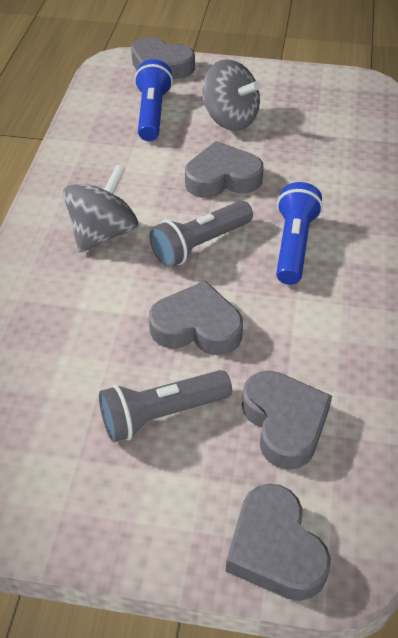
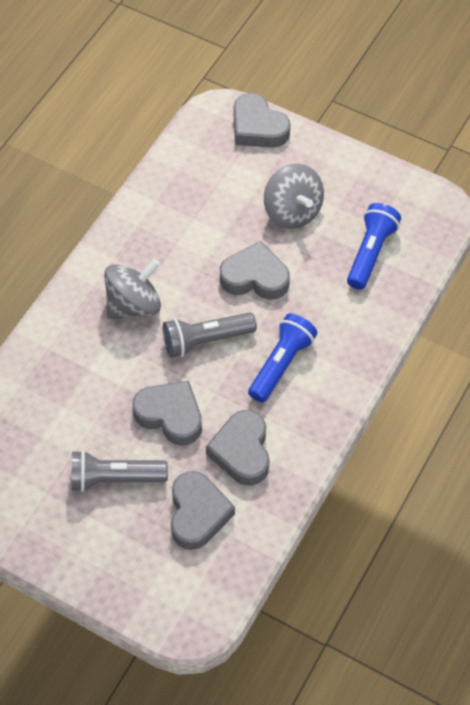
camera: 20 degrees right, 10 degrees up
blue flashlight [134,59,173,141] -> blue flashlight moved to [347,203,401,290]
grey heart [226,483,331,601] -> grey heart moved to [206,410,270,486]

